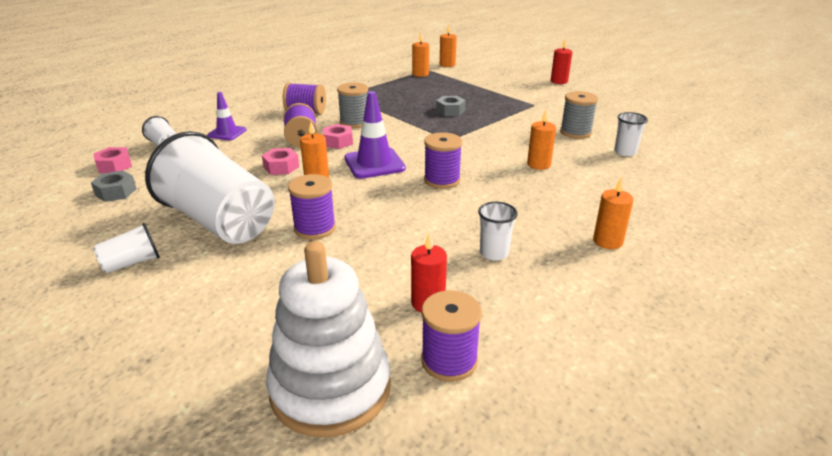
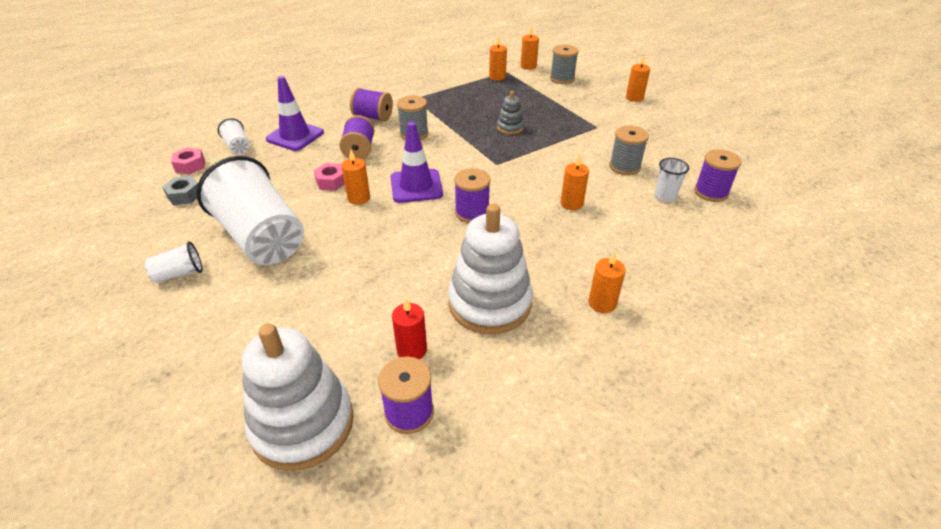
camera: 10 degrees right, 10 degrees up
purple traffic cone [207,92,246,141] -> purple traffic cone [266,76,324,151], size x1.59
purple spool [288,174,336,239] -> purple spool moved to [694,149,741,202]
pink nut [323,124,353,149] -> none
grey nut [436,96,466,116] -> grey stacking toy [497,91,524,134]
white cup [478,202,518,261] -> white stacking toy [448,204,533,334]
red candle [551,38,572,84] -> orange candle [626,55,650,102]
none -> grey spool [550,45,579,84]

